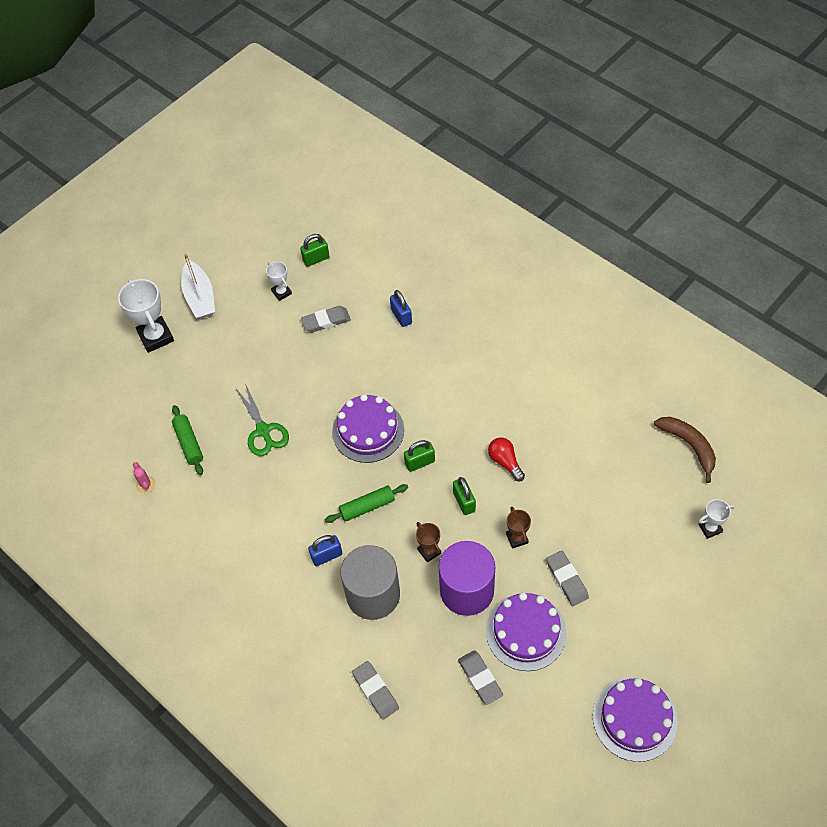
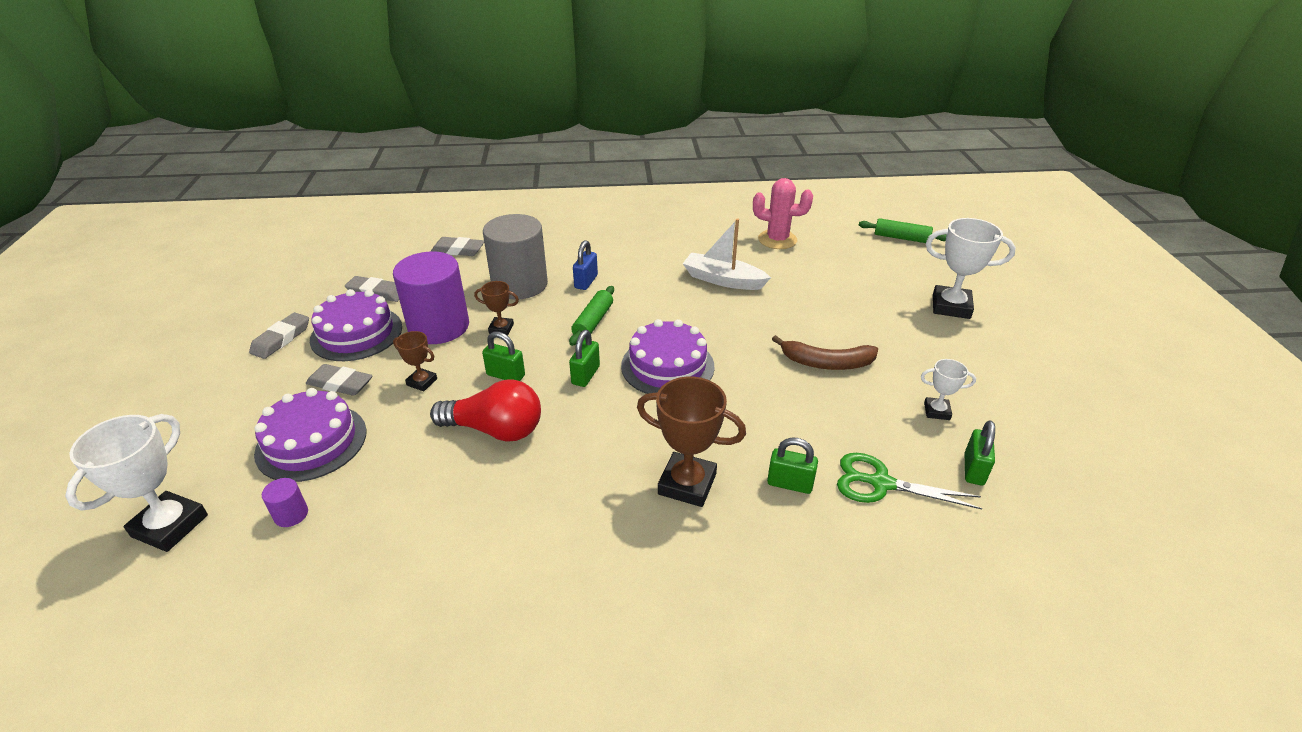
camera: 130 degrees right, 20 degrees down
pink cactus [133,462,155,493] -> pink cactus [753,178,813,249], size x2.01
green rolling pin [172,405,203,475] -> green rolling pin moved to [859,218,947,243]
white boat [181,254,215,319] -> white boat moved to [683,219,771,290]
green scissors [236,383,289,456] -> green scissors moved to [837,453,982,509]
grey eraser [301,306,351,332] -> grey eraser moved to [249,312,309,359]
blue padlock [390,290,412,327] -> green padlock [767,438,818,494]
red light bulb [488,437,525,481] -> red light bulb [430,380,541,441], size x1.67
purple cake [593,678,678,762] -> purple cake moved to [254,388,367,482]
brown banana [654,417,716,483] -> brown banana moved to [772,335,878,370]
white trophy [698,499,734,539] -> white trophy [65,414,208,552], size x1.86
none -> purple cylinder [262,478,308,527]
none -> brown trophy [637,376,746,507]

